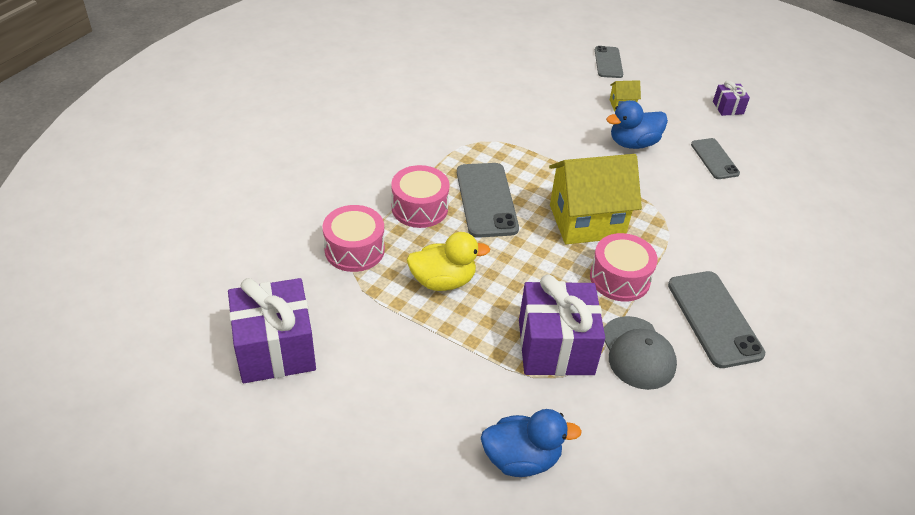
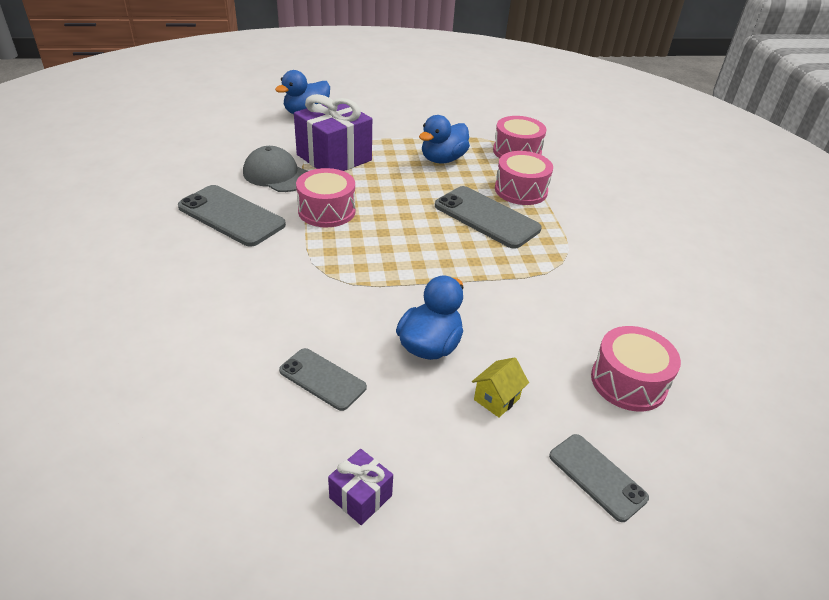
camera: 140 degrees right, 5 degrees down
purple gift [228,278,316,383] -> none
yellow duck [407,232,490,291] -> blue duck [419,115,470,164]
yellow house [549,154,642,244] -> none
none -> pink drum [591,326,681,412]

